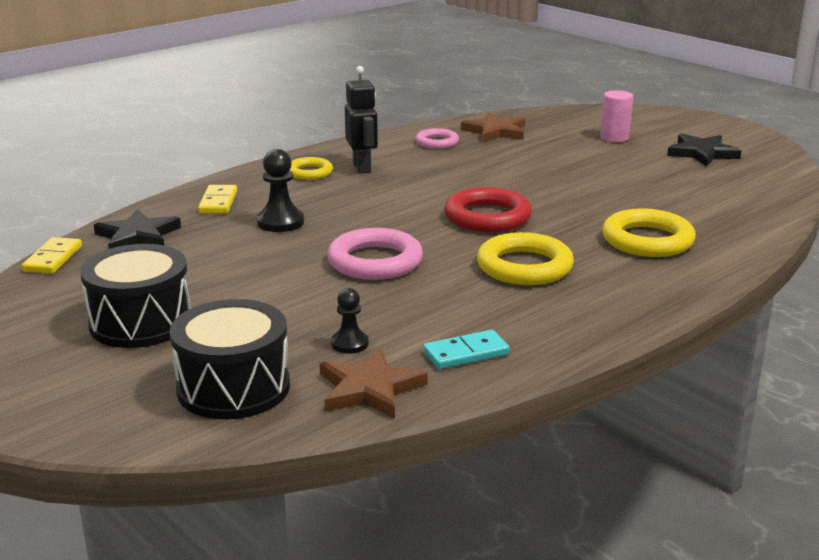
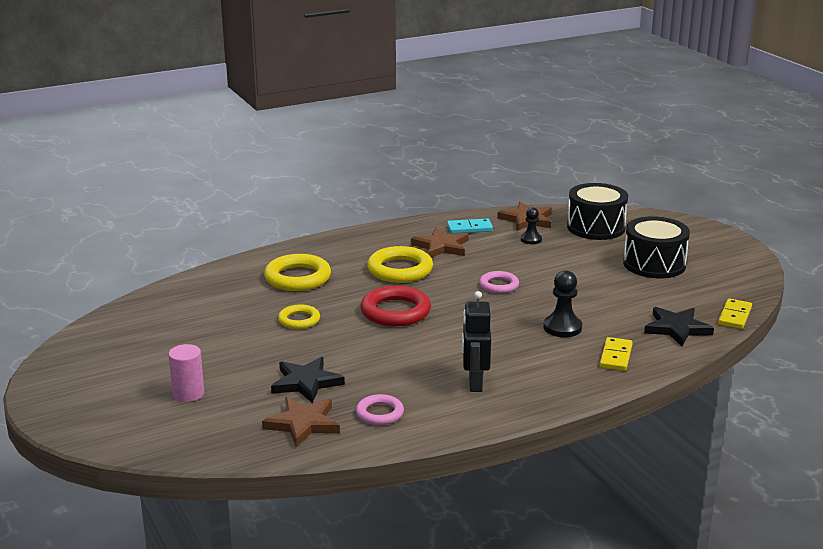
camera: 165 degrees left, 0 degrees up
yellow ring [290,157,333,180] -> yellow ring moved to [278,304,320,329]
pink ring [327,228,423,280] -> pink ring [479,271,519,294], size x0.59
black star [667,133,741,167] -> black star moved to [271,357,345,403]
none -> brown star [411,227,469,258]

